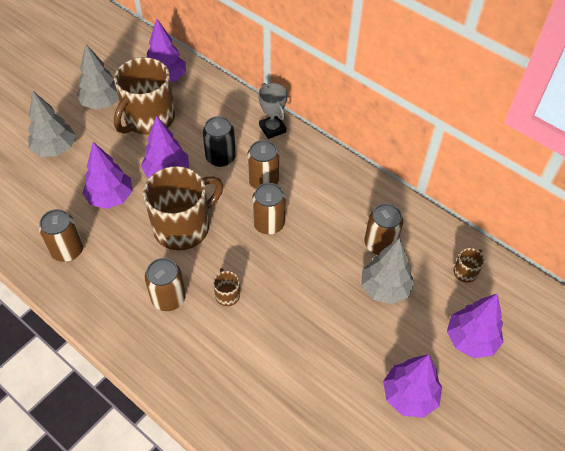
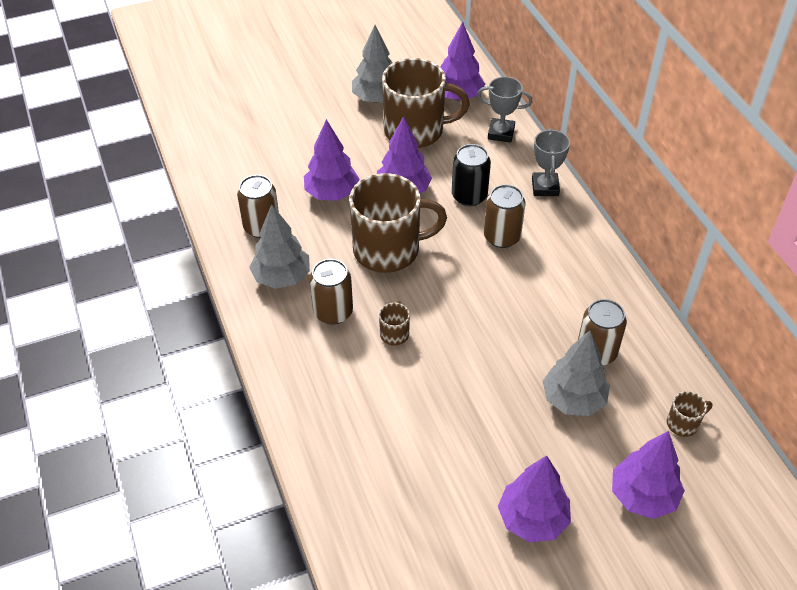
camera: 30 degrees right, 5 degrees down
grey tree [28,91,76,157] -> grey tree moved to [249,204,310,289]
brown mug [114,57,175,135] -> brown mug turned 150 degrees counterclockwise [382,58,470,148]
brown can [252,183,286,235] -> none
none -> grey trophy [477,77,532,143]

